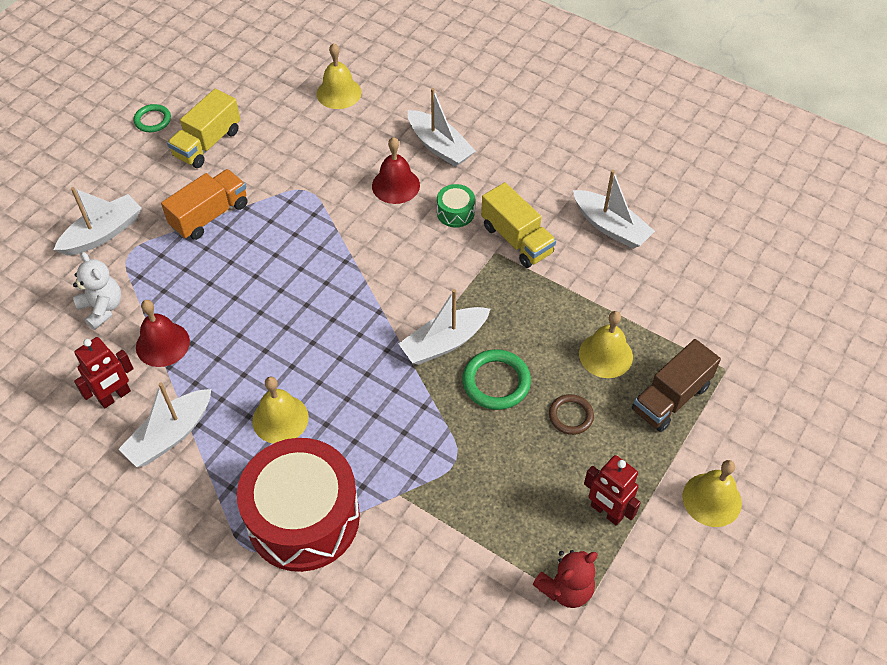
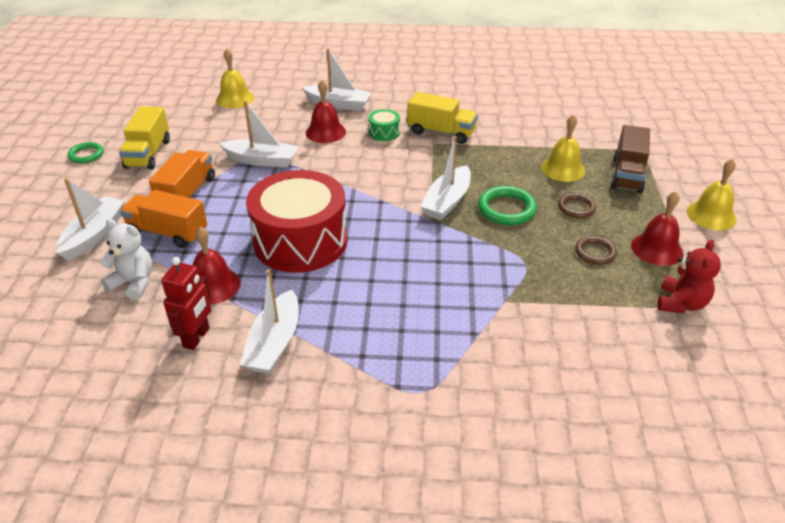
camera: 30 degrees left, 15 degrees down
red drum [237,438,360,572] -> red drum moved to [246,170,347,273]
yellow bell [252,376,309,444] -> none
white boat [573,170,655,249] -> white boat moved to [219,101,299,168]
red robot [584,455,641,526] -> red bell [631,191,683,266]
none -> orange truck [120,190,207,248]
none -> brown ring [575,236,617,265]

